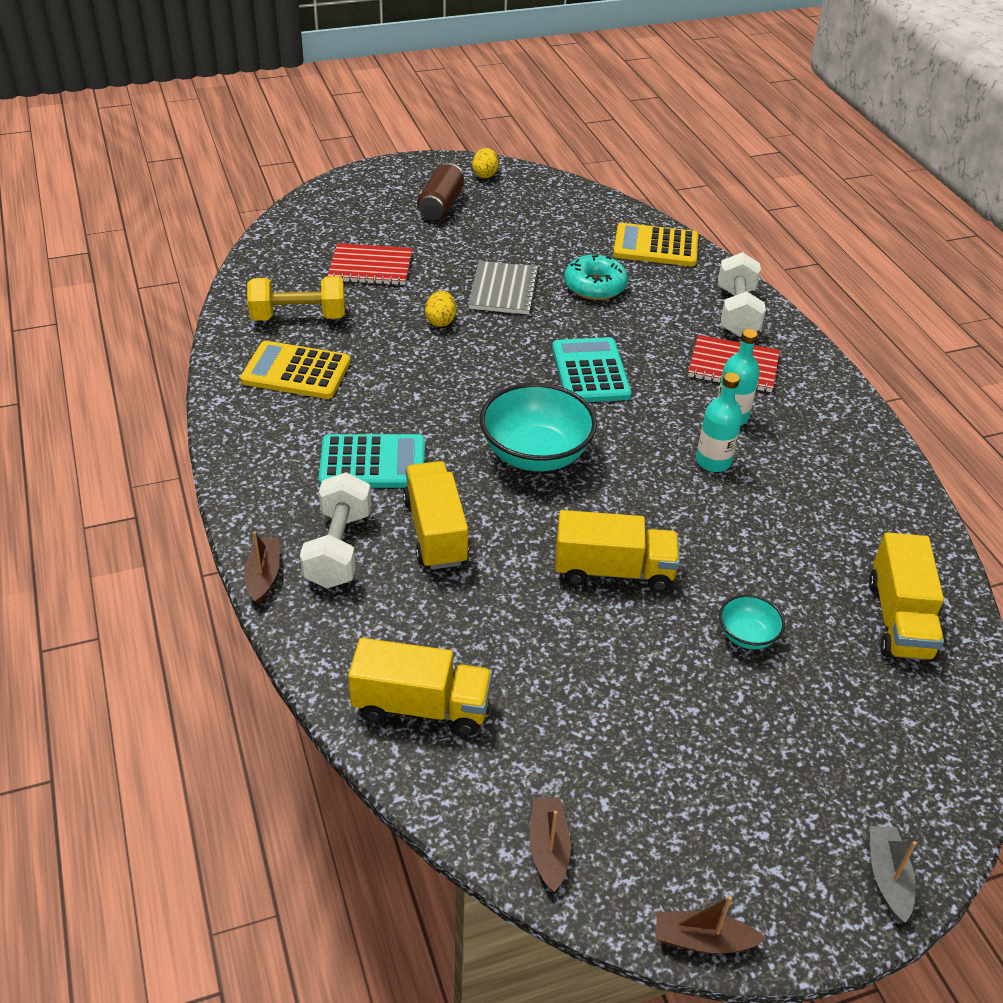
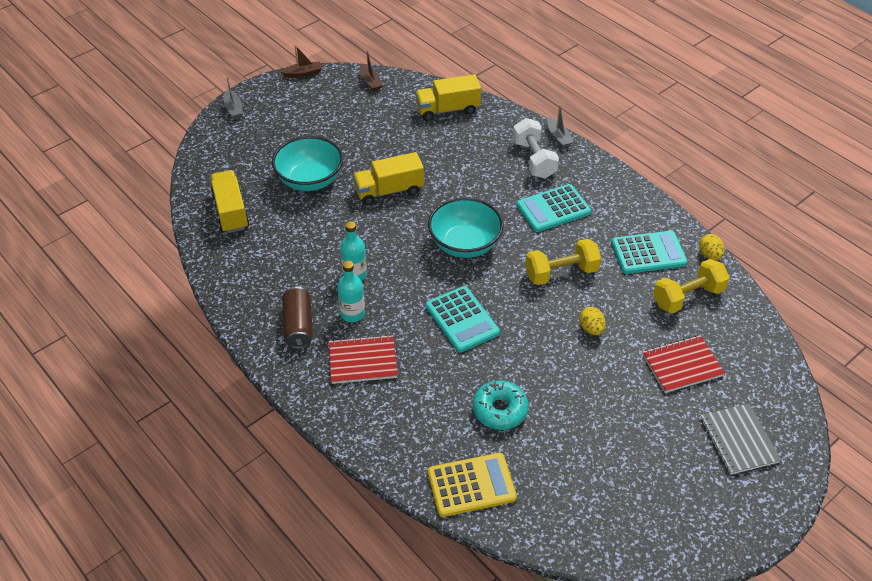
camera: 160 degrees right, 5 degrees up
yellow calculator [240,341,350,399] -> turquoise calculator [611,231,688,274]
brown boat [244,532,280,605] -> grey boat [547,105,573,148]
yellow truck [403,461,469,570] -> none
brown can [417,163,464,221] -> brown can moved to [282,286,313,349]
grey notebook [468,261,539,315] -> grey notebook moved to [701,404,781,475]
yellow egg [472,148,499,178] -> yellow egg moved to [699,234,725,260]
white dumbbell [718,252,766,337] -> none
turquoise bowl [719,594,785,649] -> turquoise bowl [272,136,343,191], size x2.05
none -> yellow dumbbell [525,239,601,285]

